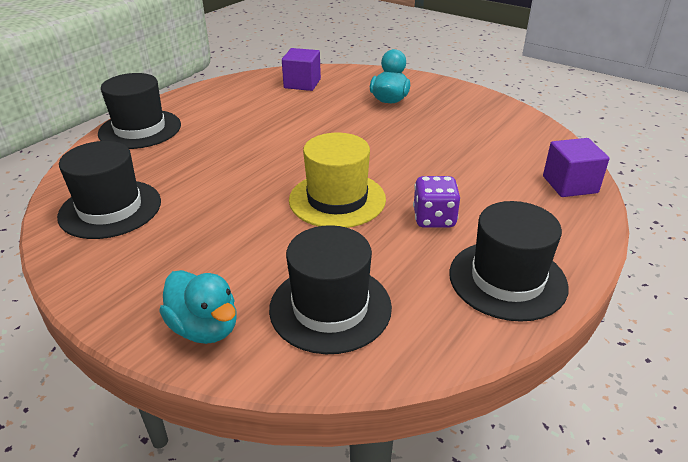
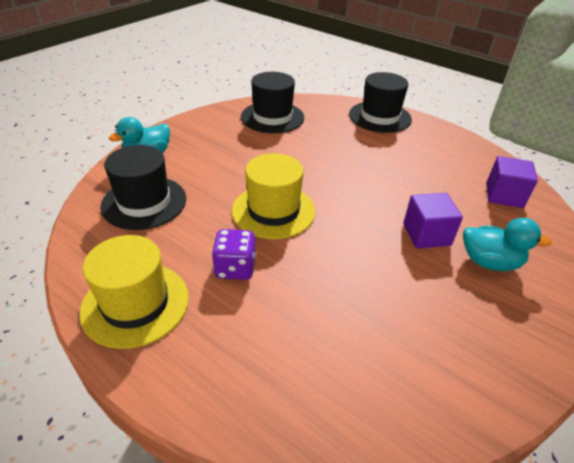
camera: 90 degrees right, 5 degrees up
black hat [449,201,569,322] -> yellow hat [79,235,189,349]
purple cube [543,138,609,197] -> purple cube moved to [403,193,463,248]

